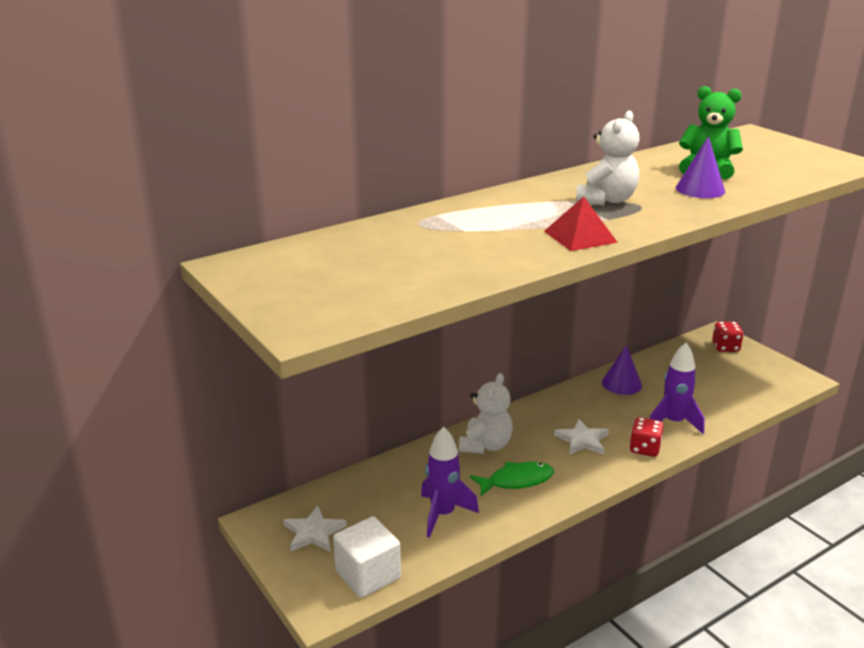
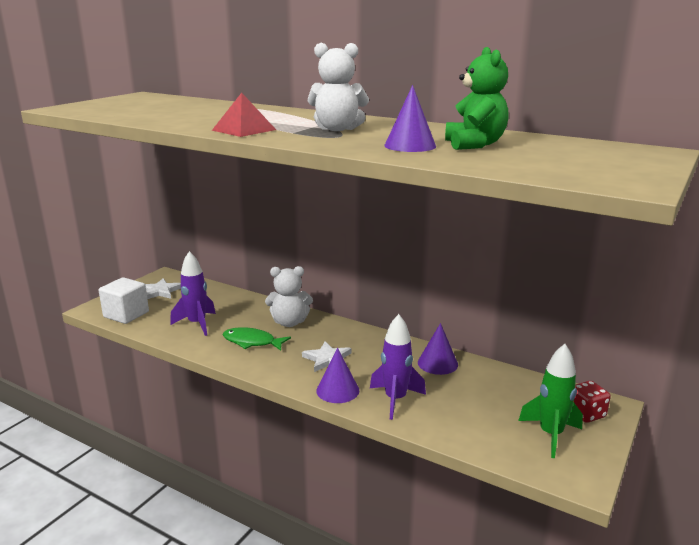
camera: 65 degrees right, 5 degrees down
green fish [470,462,554,496] -> green fish turned 150 degrees clockwise [223,327,291,351]
red dice [629,417,664,457] -> purple cone [316,348,359,403]
none -> green rocket [518,344,583,458]

